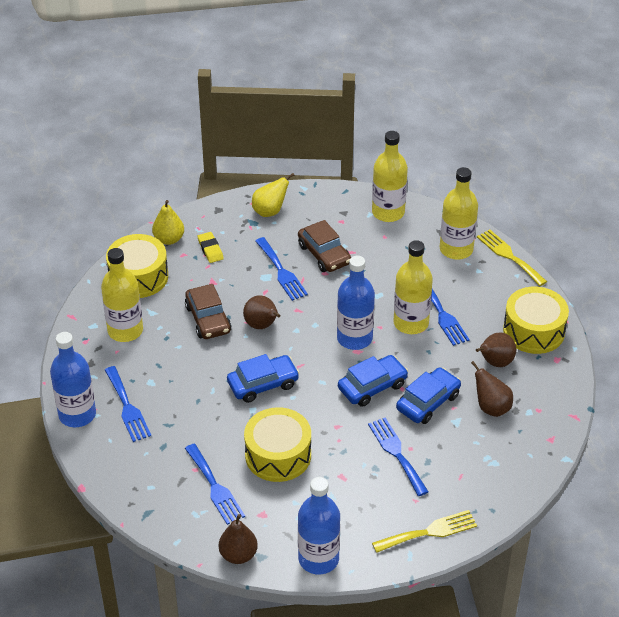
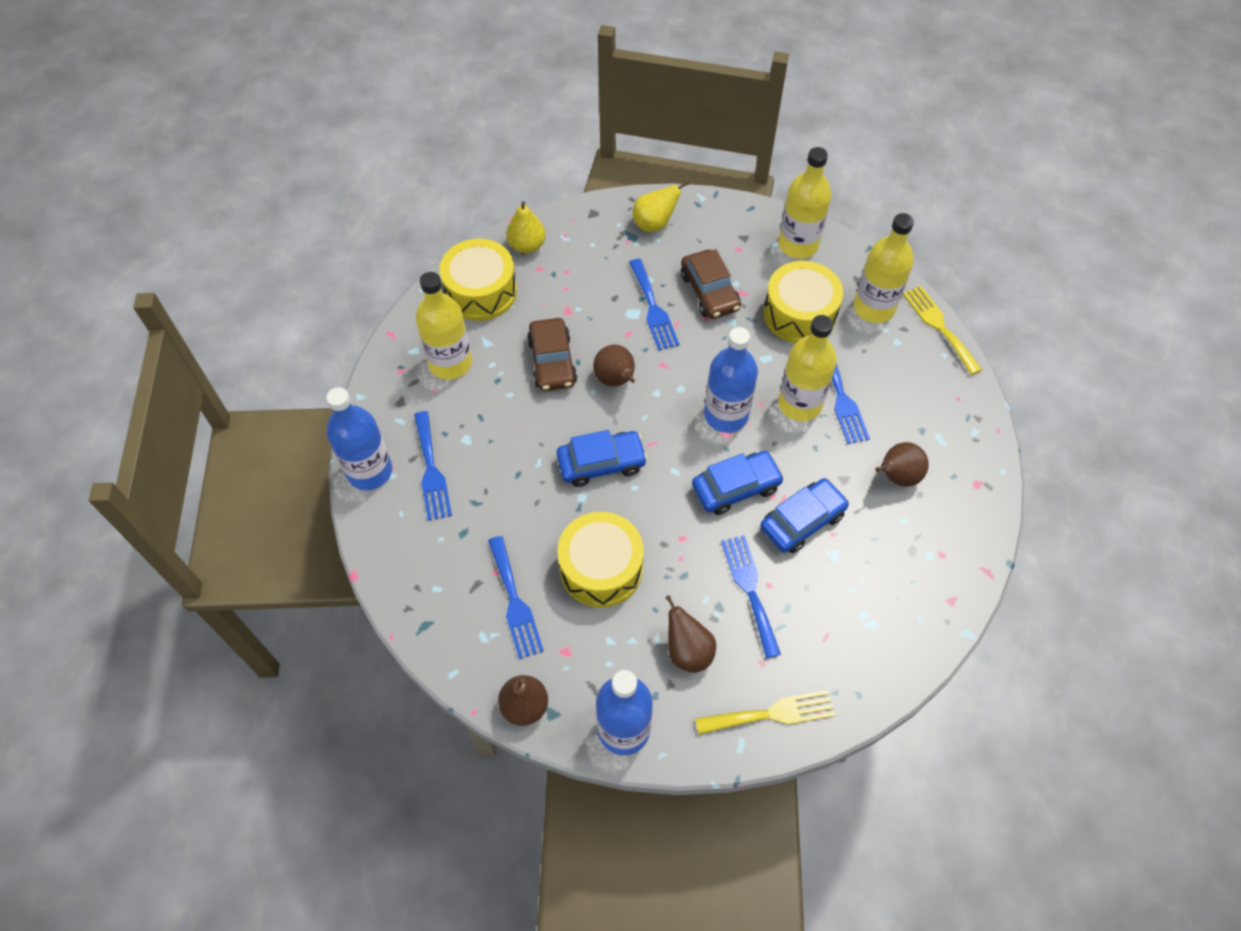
camera: 10 degrees right, 15 degrees up
yellow eraser [198,232,224,263] -> none
brown pear [471,361,513,417] -> brown pear moved to [666,595,716,673]
yellow drum [503,287,569,354] -> yellow drum moved to [763,261,844,343]

